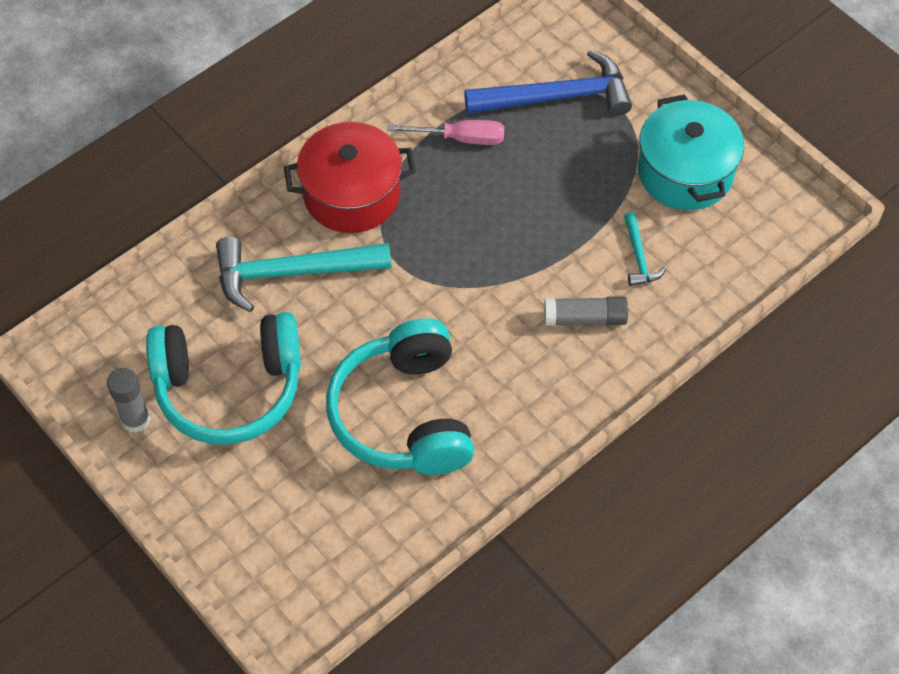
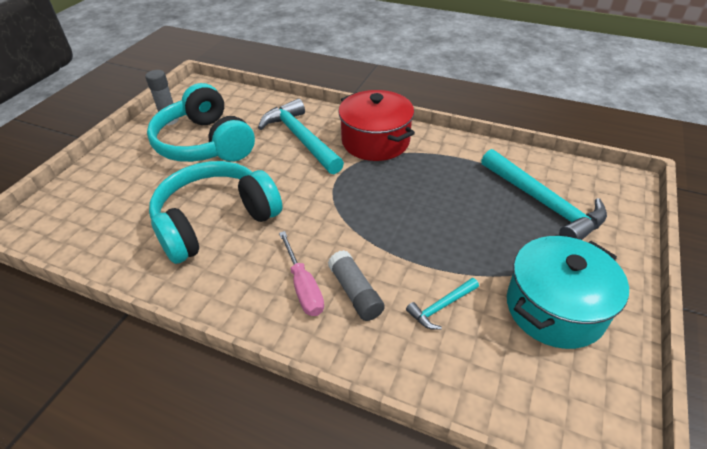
camera: 65 degrees right, 15 degrees down
pink screwdriver [387,120,504,145] -> pink screwdriver moved to [279,231,324,316]
blue hammer [464,50,632,116] -> turquoise hammer [481,149,607,240]

